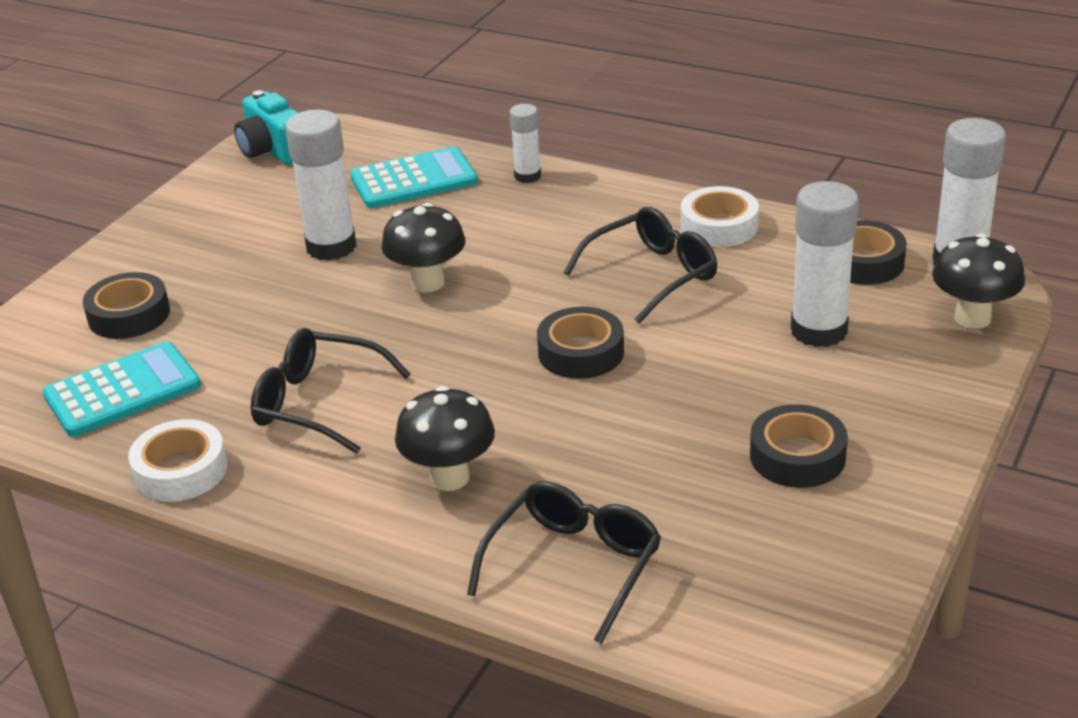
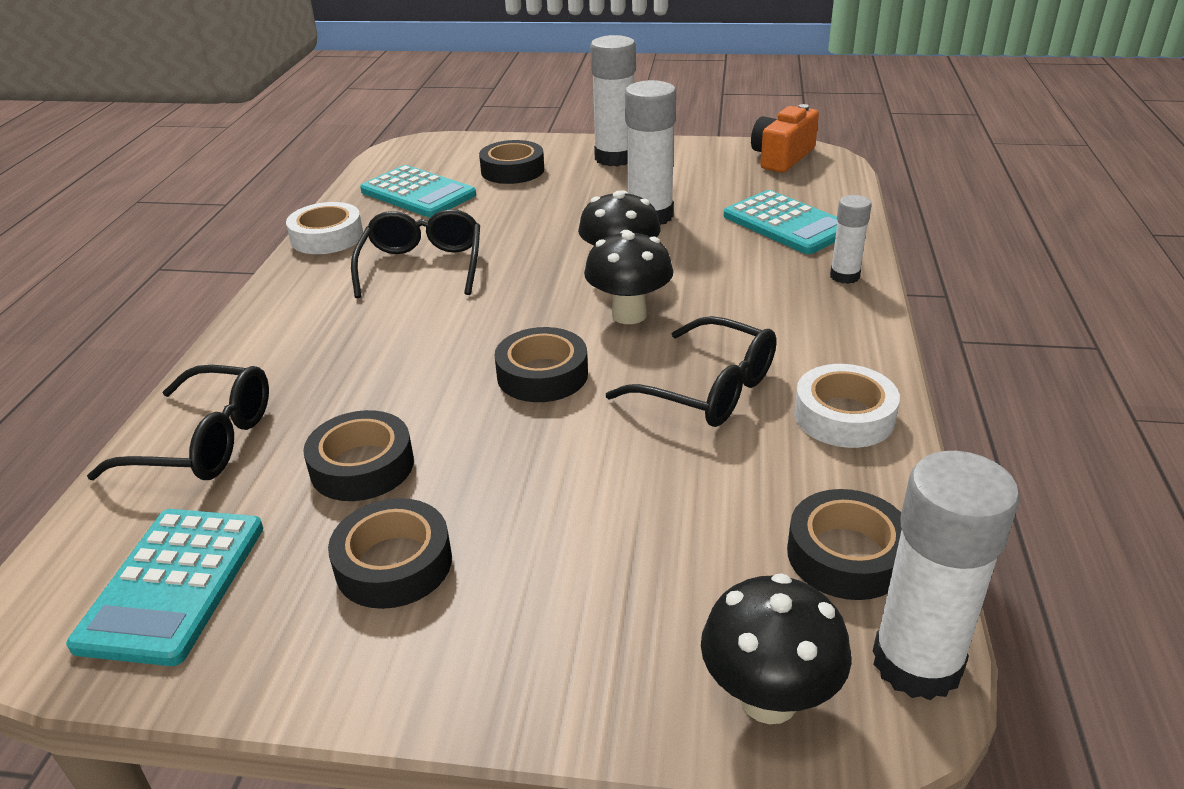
camera: 70 degrees right, 0 degrees up
turquoise camera [234,90,298,165] -> orange camera [751,104,819,173]
black mushroom [395,386,495,491] -> black mushroom moved to [584,230,673,324]
white glue stick [791,181,859,347] -> white glue stick moved to [590,35,636,166]
none -> turquoise calculator [66,509,263,666]
none -> black tape [303,410,414,501]

